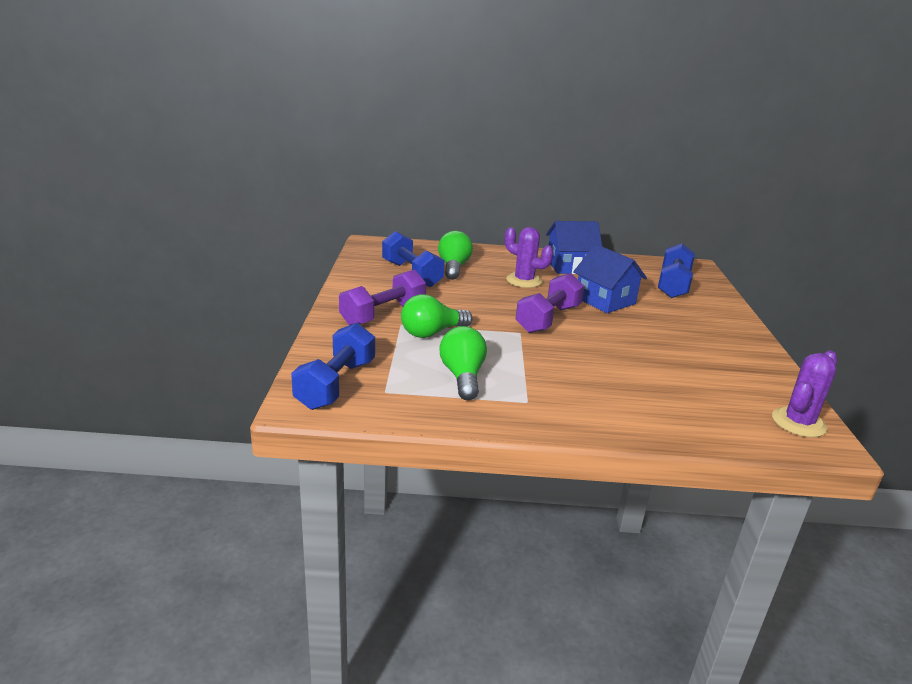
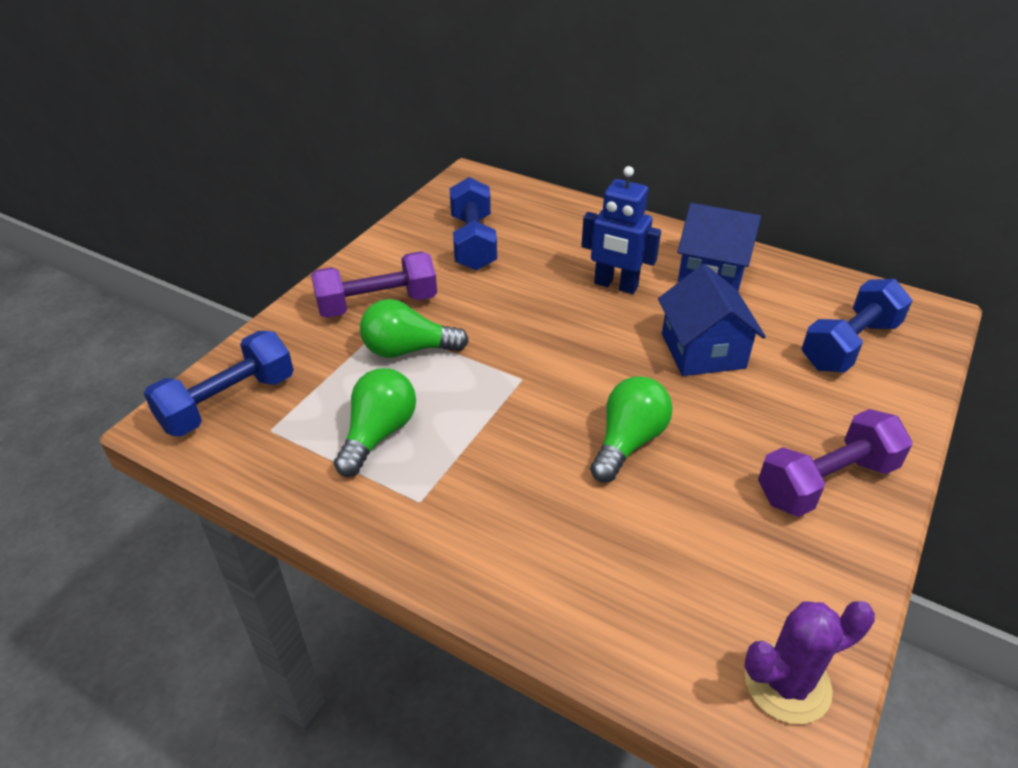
camera: 30 degrees right, 15 degrees up
green light bulb [438,231,473,280] -> green light bulb moved to [590,376,673,482]
purple cactus [505,227,553,288] -> blue robot [581,166,661,294]
purple dumbbell [516,273,584,333] -> purple dumbbell moved to [758,409,913,517]

